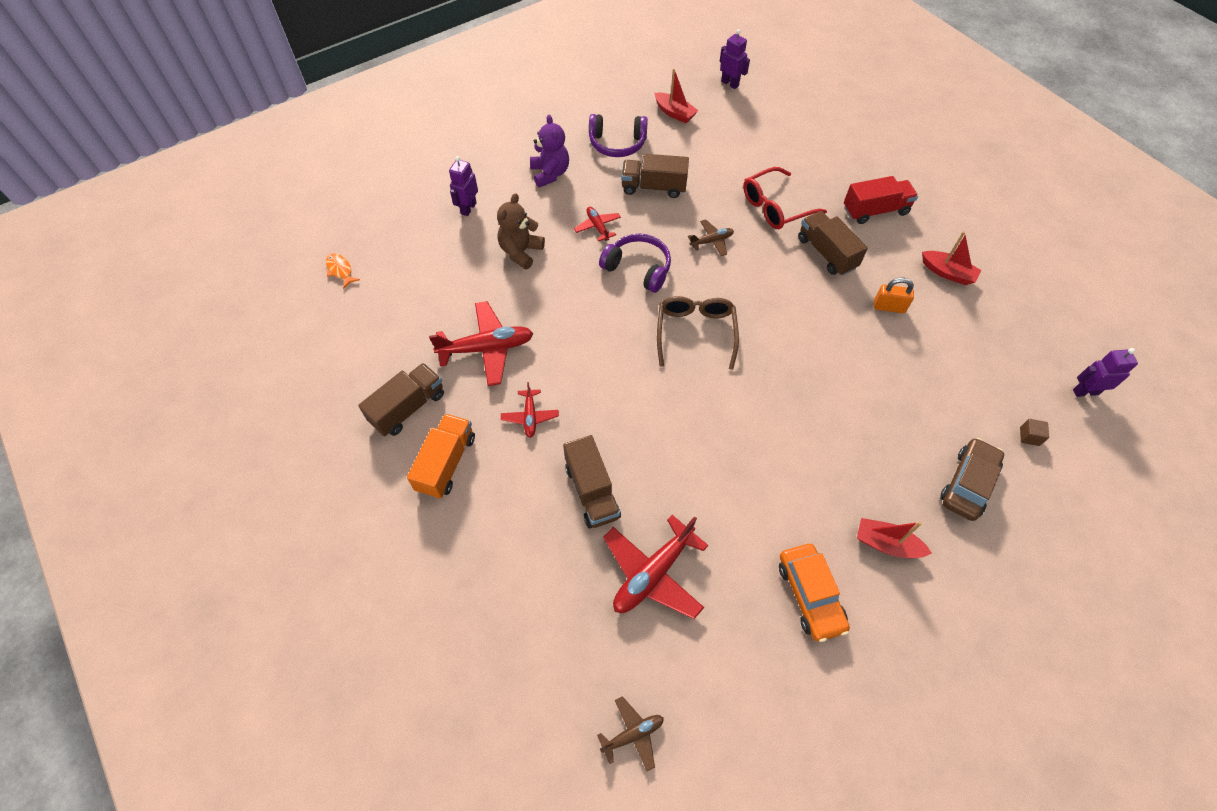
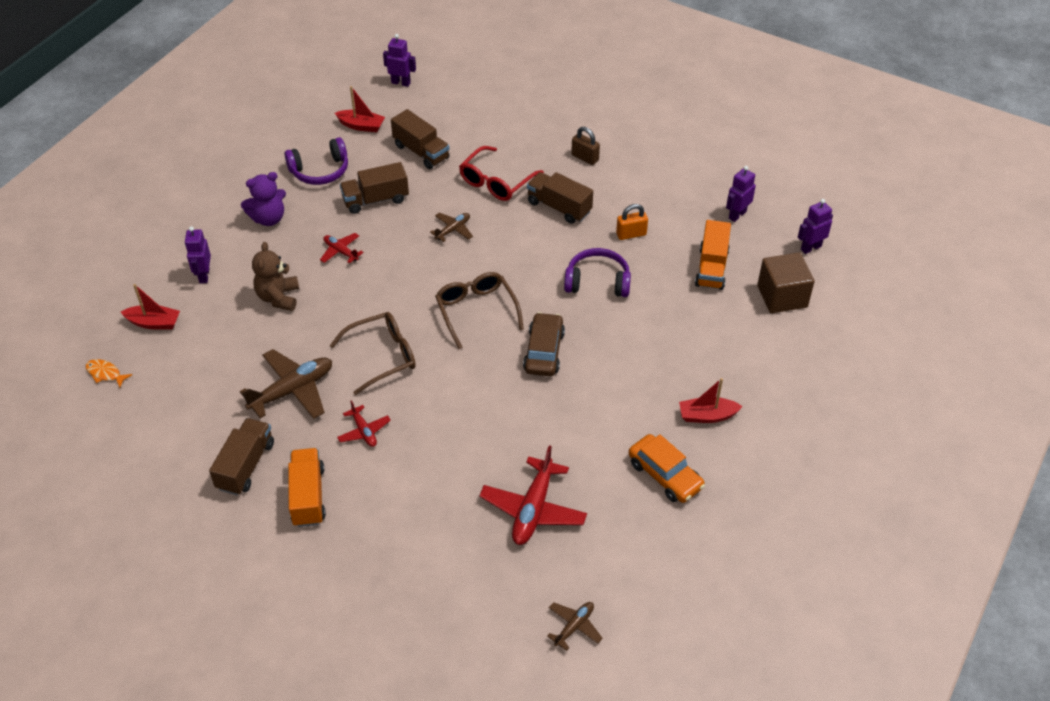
camera: 25 degrees left, 10 degrees down
red plane [429,301,533,386] -> brown plane [240,349,332,419]
purple teddy bear [530,115,569,187] -> purple teddy bear turned 105 degrees clockwise [241,172,286,226]
brown truck [563,435,621,528] -> brown truck moved to [391,109,450,169]
purple headphones [599,233,671,293] -> purple headphones moved to [564,248,631,297]
red truck [844,176,918,224] -> brown padlock [571,127,600,165]
red boat [922,231,981,285] -> red boat moved to [121,284,180,329]
brown car [940,438,1004,521] -> brown car moved to [523,312,565,376]
brown cube [1020,419,1049,446] -> brown cube [757,253,815,313], size x2.50
none -> brown glasses [330,312,416,395]
none -> orange truck [695,220,731,290]
none -> purple robot [726,166,756,222]

